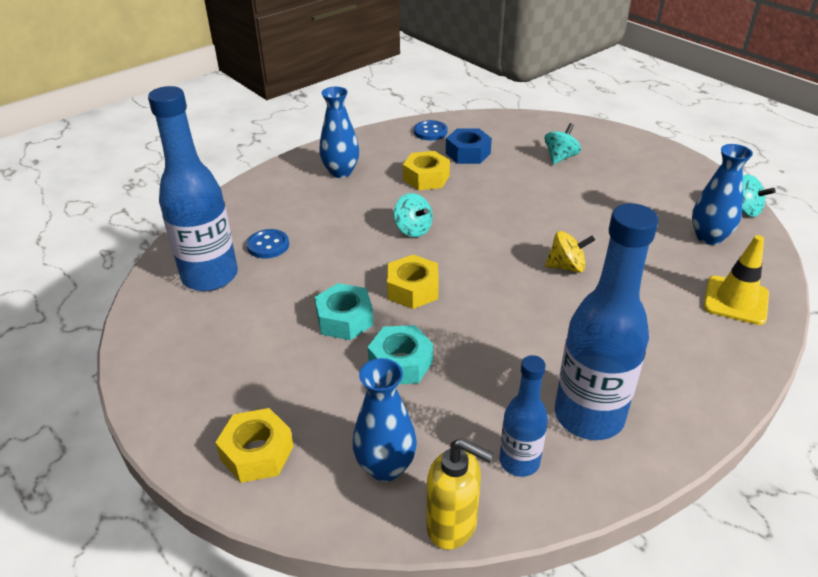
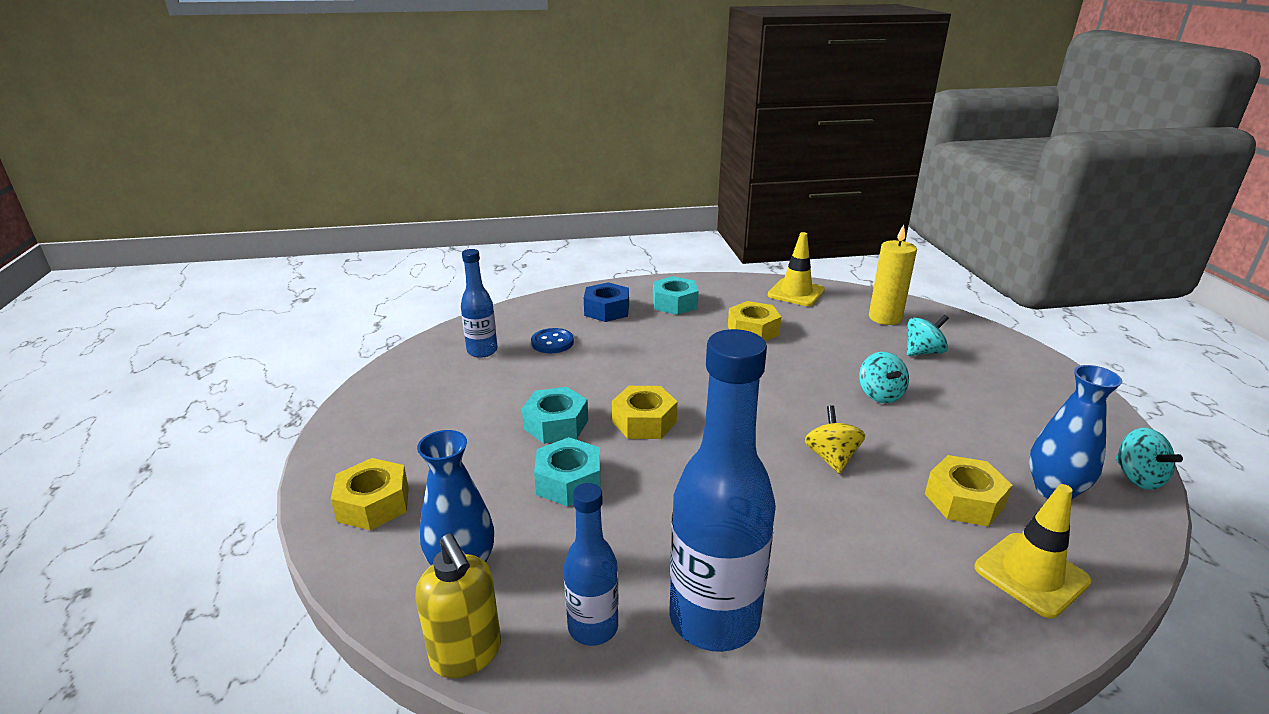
camera: 30 degrees right, 10 degrees down
blue bottle [148,86,238,291] -> blue bottle [461,249,498,358], size x0.55
blue vase [319,87,359,178] -> turquoise nut [653,276,699,315]
turquoise spinning top [394,193,433,237] -> turquoise spinning top moved to [859,352,909,403]
blue button [414,120,447,140] -> yellow traffic cone [768,232,825,306]
blue nut [446,128,492,164] -> blue nut moved to [584,282,629,322]
yellow spinning top [545,231,595,273] -> yellow spinning top turned 120 degrees counterclockwise [804,405,865,474]
none -> yellow candle [869,224,917,325]
none -> yellow nut [925,455,1013,527]

